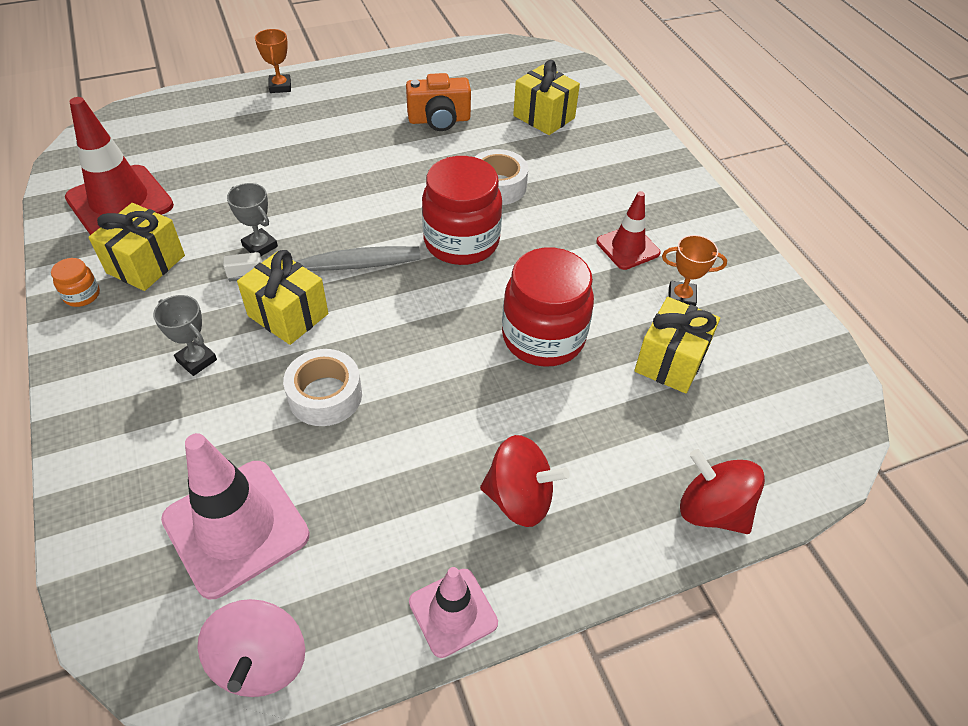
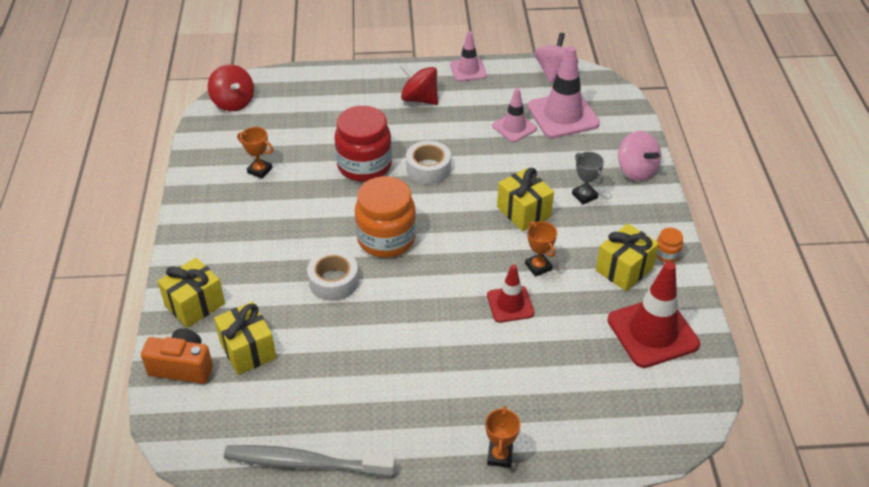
camera: 160 degrees left, 5 degrees down
grey toothbrush [223,246,421,281] -> grey toothbrush moved to [224,445,396,477]
grey trophy [227,183,278,256] -> orange trophy [525,221,557,277]
white tape [283,349,362,426] -> white tape moved to [406,141,451,184]
orange camera [406,73,471,131] -> orange camera moved to [141,328,213,384]
red jar [422,156,502,265] -> orange jar [355,176,416,258]
red traffic cone [596,191,661,270] -> red traffic cone moved to [487,264,534,323]
yellow gift [634,297,720,394] -> yellow gift moved to [157,257,225,328]
red spinning top [680,449,765,534] -> red spinning top moved to [208,64,254,111]
none -> pink traffic cone [492,88,537,142]
none -> pink spinning top [618,131,661,181]

